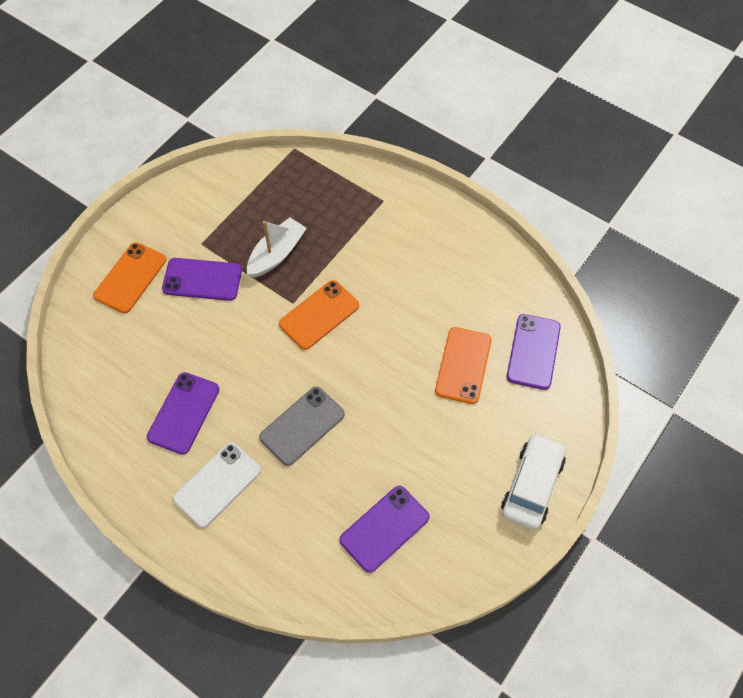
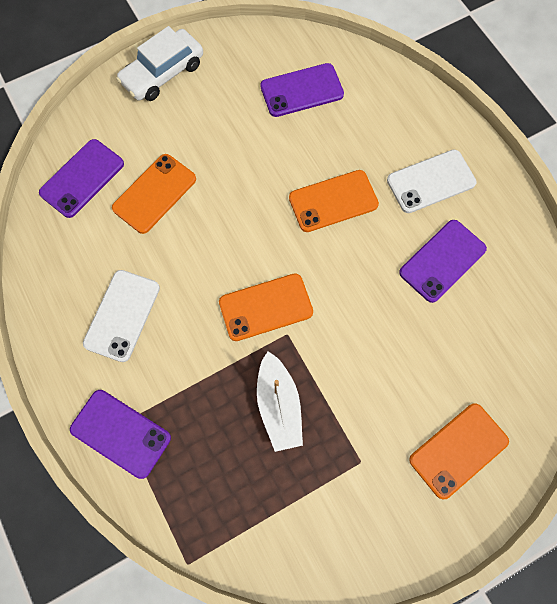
camera: 155 degrees left, 10 degrees up
purple phone [162,258,242,301] -> purple phone moved to [70,390,171,479]
white boat [247,218,307,278] -> white boat turned 75 degrees counterclockwise [257,351,303,452]
grey phone [259,386,345,466] -> orange phone [289,170,379,232]
none -> white phone [83,270,160,362]

